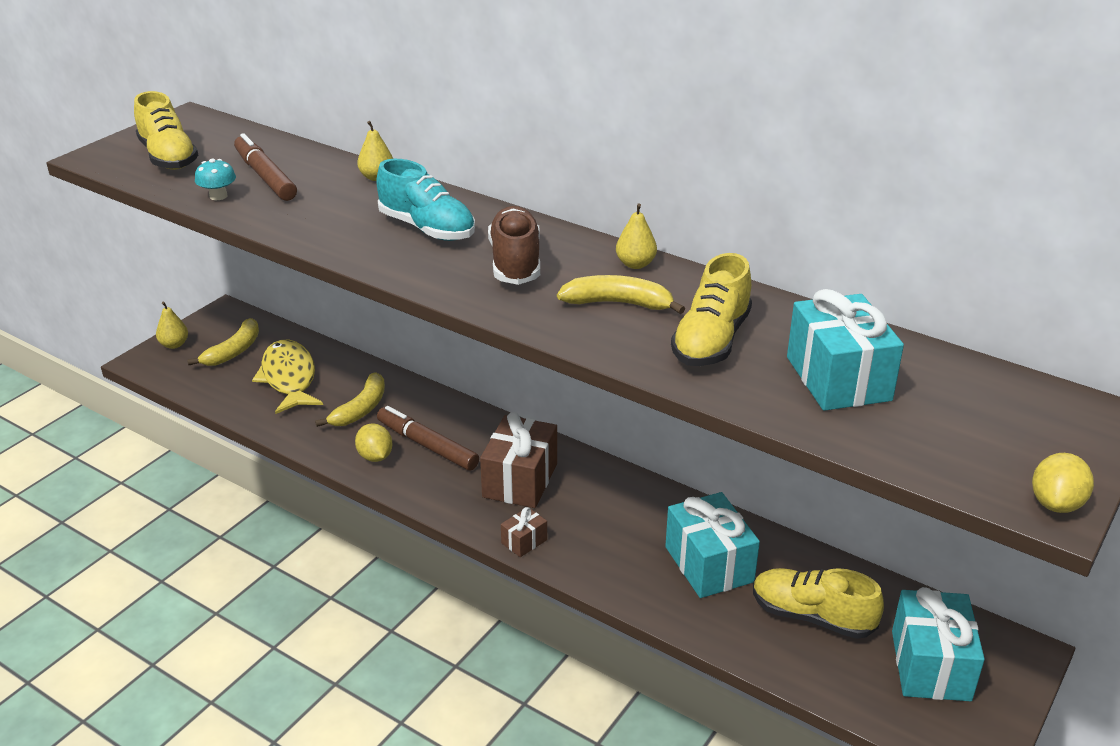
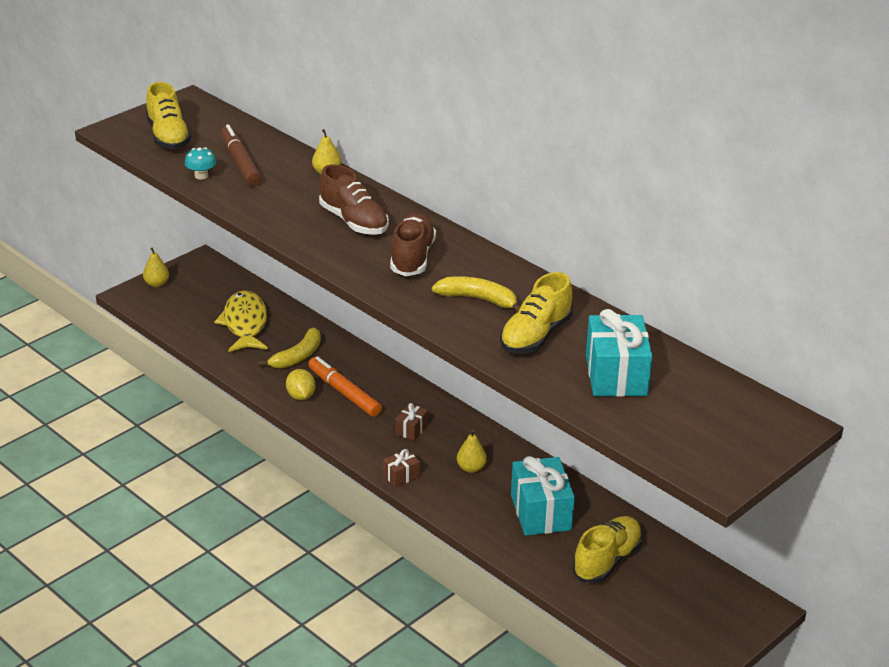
camera: 10 degrees right, 0 degrees up
yellow banana [187,318,259,366] -> none
turquoise shoe [376,159,475,241] -> brown shoe [319,164,389,235]
brown marker [377,406,479,471] -> orange marker [308,356,382,417]
brown gift [480,412,557,508] -> brown gift [395,403,428,441], size x0.48
yellow pear [616,203,657,269] -> yellow pear moved to [457,430,487,473]
yellow shoe [753,568,884,639] -> yellow shoe turned 90 degrees clockwise [572,516,643,583]
turquoise gift [892,587,985,701] -> none
yellow lemon [1032,453,1094,513] -> none

